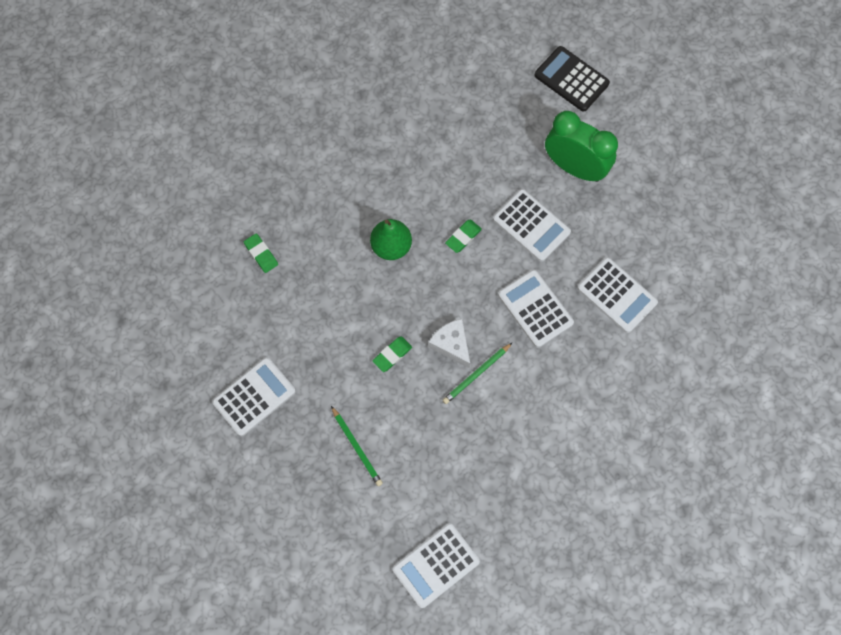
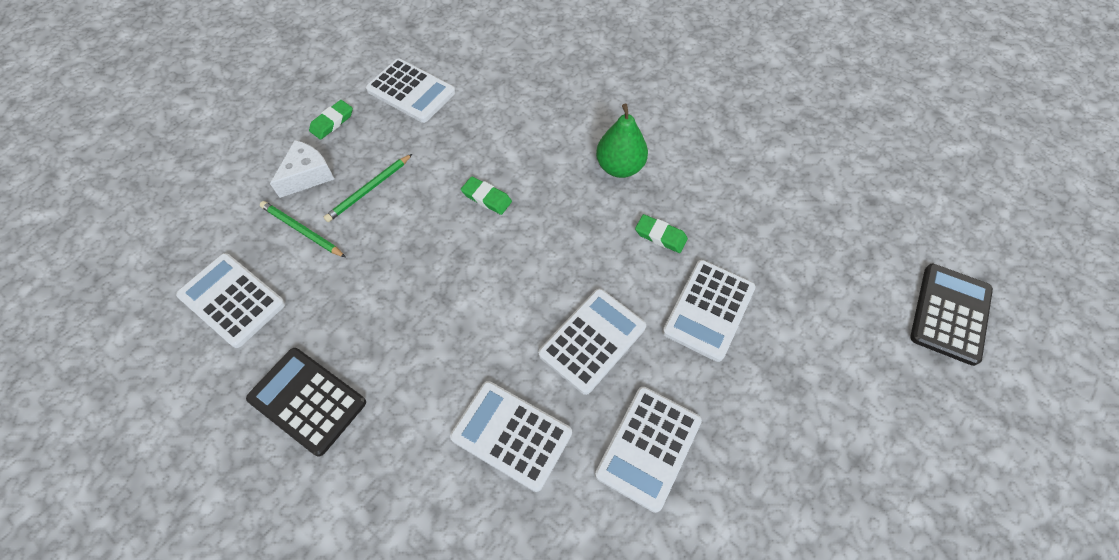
camera: 75 degrees right, 10 degrees down
green eraser [244,233,278,273] -> green eraser moved to [309,100,353,140]
white cheese [428,319,470,368] -> white cheese moved to [270,140,334,198]
green pencil [443,343,512,404] -> green pencil moved to [260,201,345,257]
green clock [545,111,618,182] -> none
none -> black calculator [246,348,366,456]
none -> white calculator [450,381,572,492]

